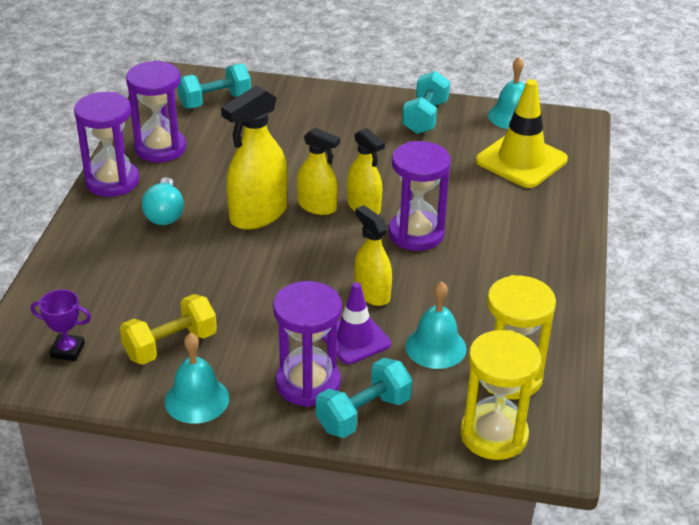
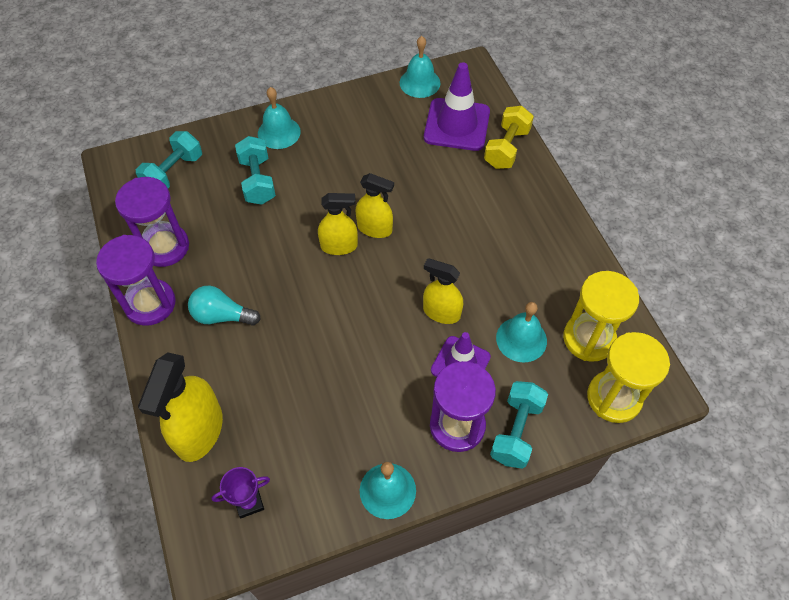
camera: 30 degrees left, 20 degrees up
yellow dumbbell [120,294,217,365] -> yellow dumbbell moved to [484,106,534,169]
turquoise light bulb [142,177,184,225] -> turquoise light bulb turned 135 degrees clockwise [188,286,261,326]
yellow spray bottle [221,85,288,230] -> yellow spray bottle moved to [138,353,223,462]
purple hourglass [388,141,451,251] -> none
turquoise dumbbell [402,71,450,134] -> turquoise dumbbell moved to [235,136,276,205]
yellow traffic cone [476,79,568,188] -> purple traffic cone [424,62,490,151]
none -> turquoise bell [258,87,301,149]

